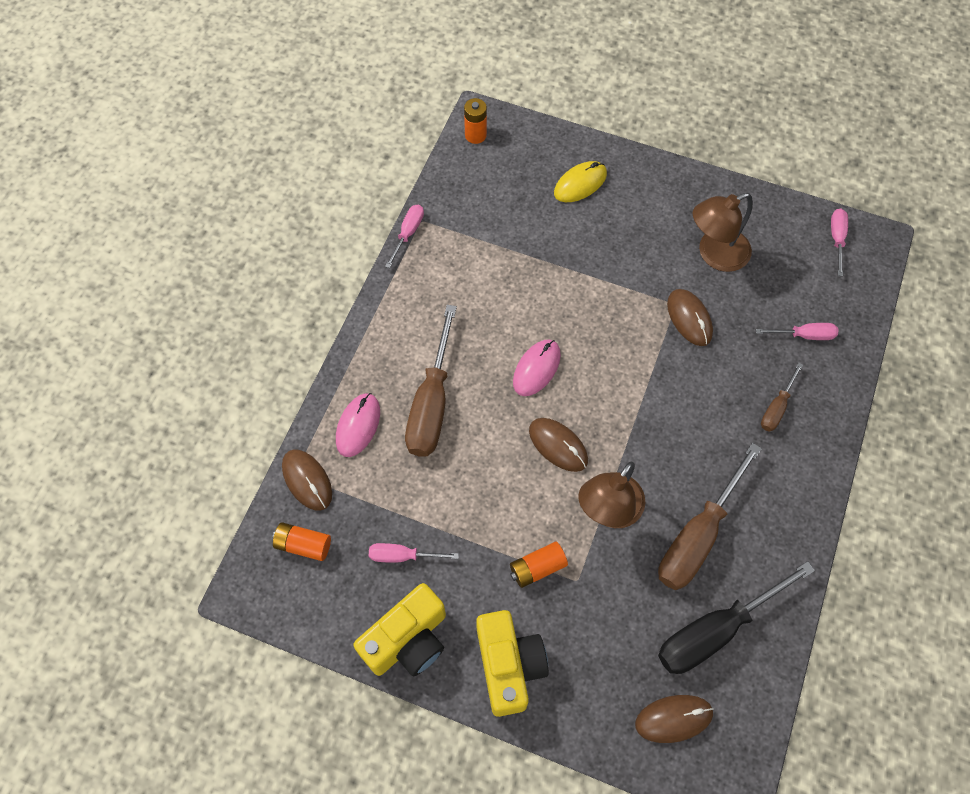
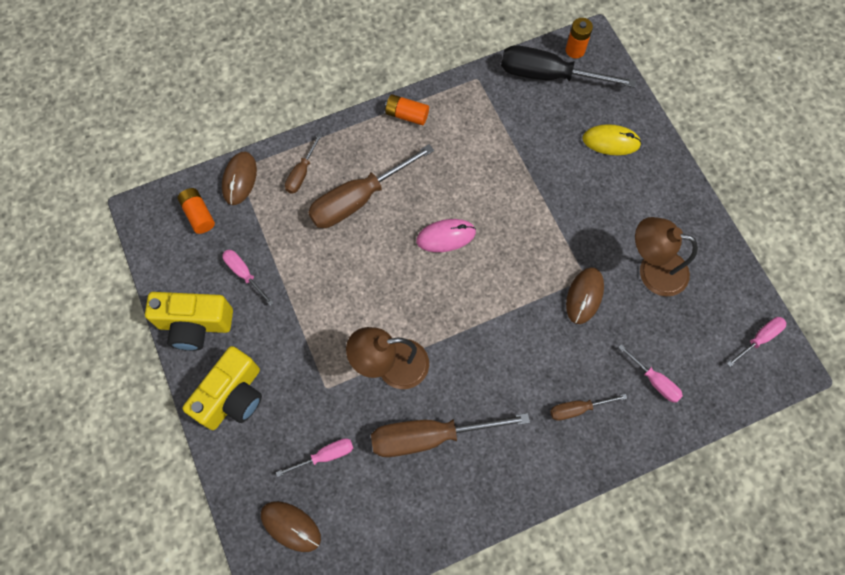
camera: 45 degrees right, 5 degrees up
pink mouse [336,393,380,457] -> brown screwdriver [285,133,322,194]
pink screwdriver [385,205,424,268] -> pink screwdriver moved to [276,438,353,477]
orange battery [510,542,568,588] -> orange battery moved to [385,94,429,125]
brown mouse [529,418,588,472] -> none
black screwdriver [658,561,815,674] -> black screwdriver moved to [501,45,636,88]

